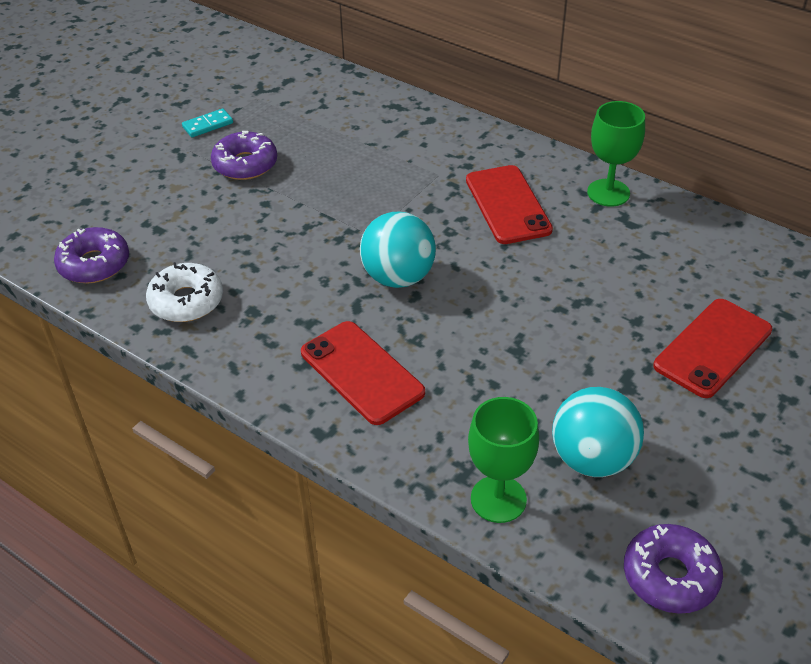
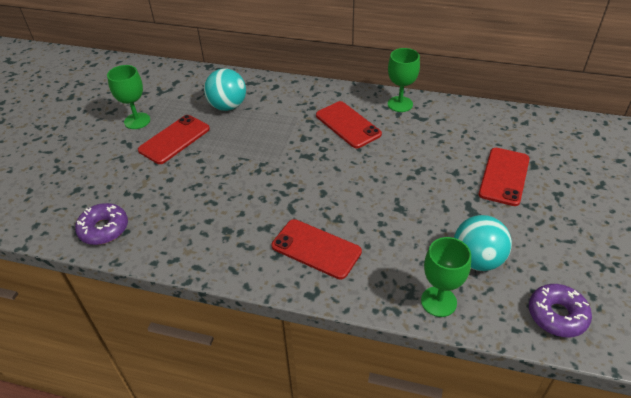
camera: 20 degrees left, 0 degrees up
white donut [146,262,223,322] -> none
turquoise domino [182,108,233,137] -> green goblet [107,65,150,129]
purple donut [211,131,277,180] -> red phone [138,115,210,164]
turquoise ball [360,212,436,288] -> turquoise ball moved to [204,69,246,111]

